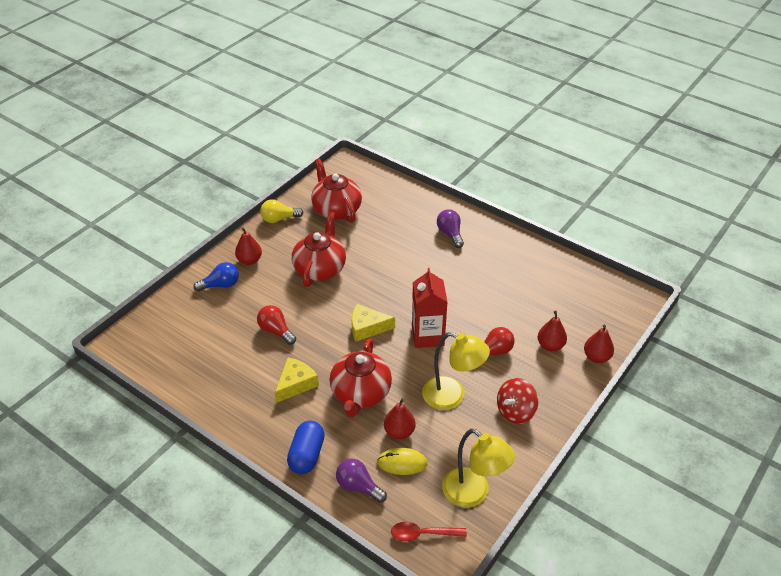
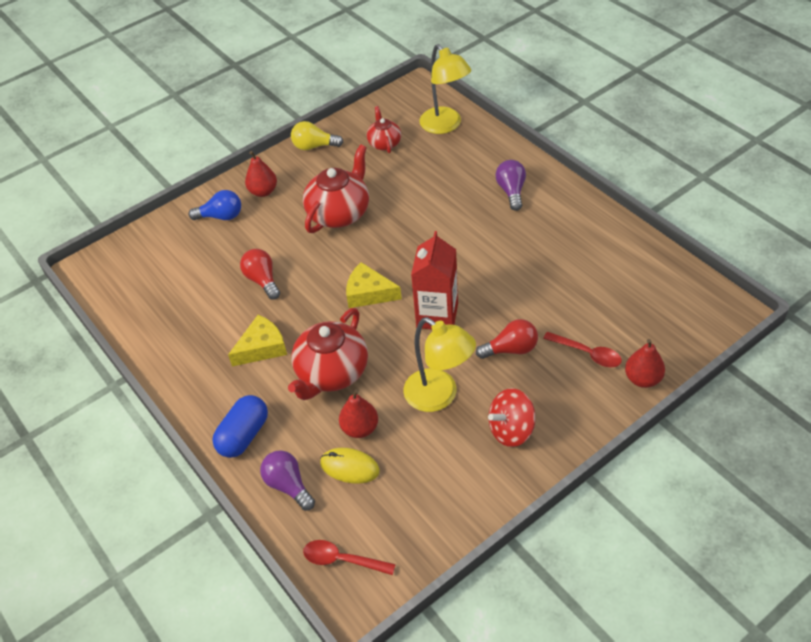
camera: 20 degrees right, 5 degrees up
red teapot [311,158,362,223] -> red teapot [367,106,401,153], size x0.57
yellow lamp [442,429,515,508] -> yellow lamp moved to [419,44,471,134]
red pear [538,310,567,351] -> red spoon [543,332,622,367]

